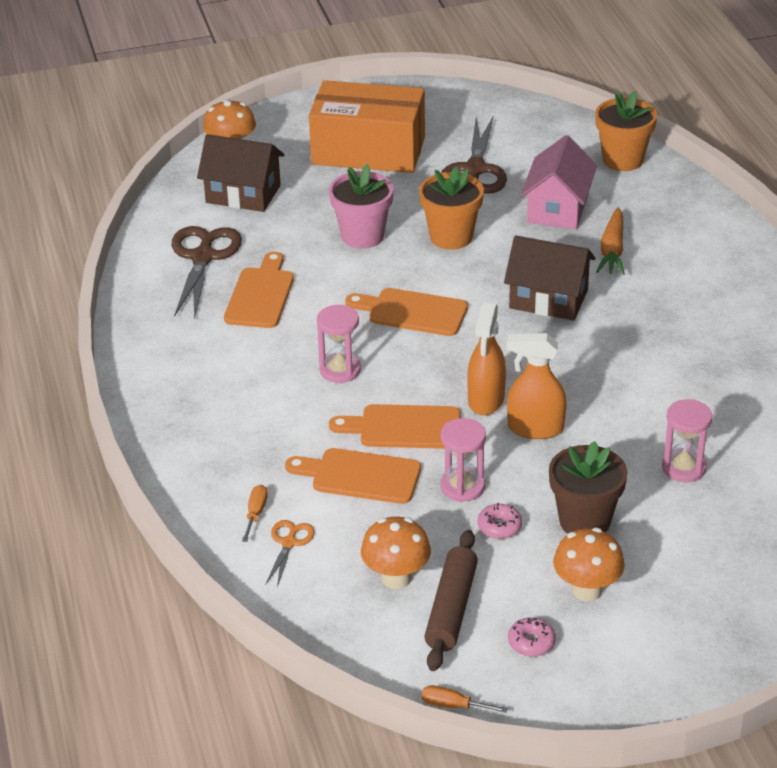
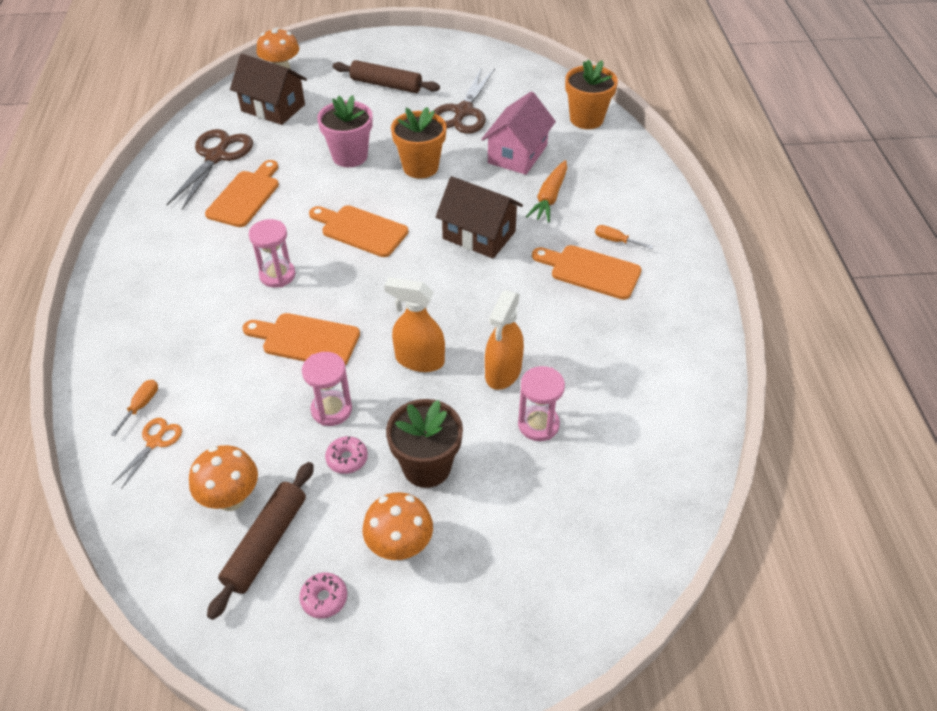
camera: 10 degrees right, 10 degrees up
orange cutting board [285,448,421,504] -> orange cutting board moved to [532,245,642,300]
orange box [309,80,425,173] -> brown rolling pin [333,60,440,93]
orange screwdriver [422,685,508,713] -> orange screwdriver moved to [595,225,653,249]
orange spray bottle [467,303,506,415] -> orange spray bottle moved to [485,290,524,390]

